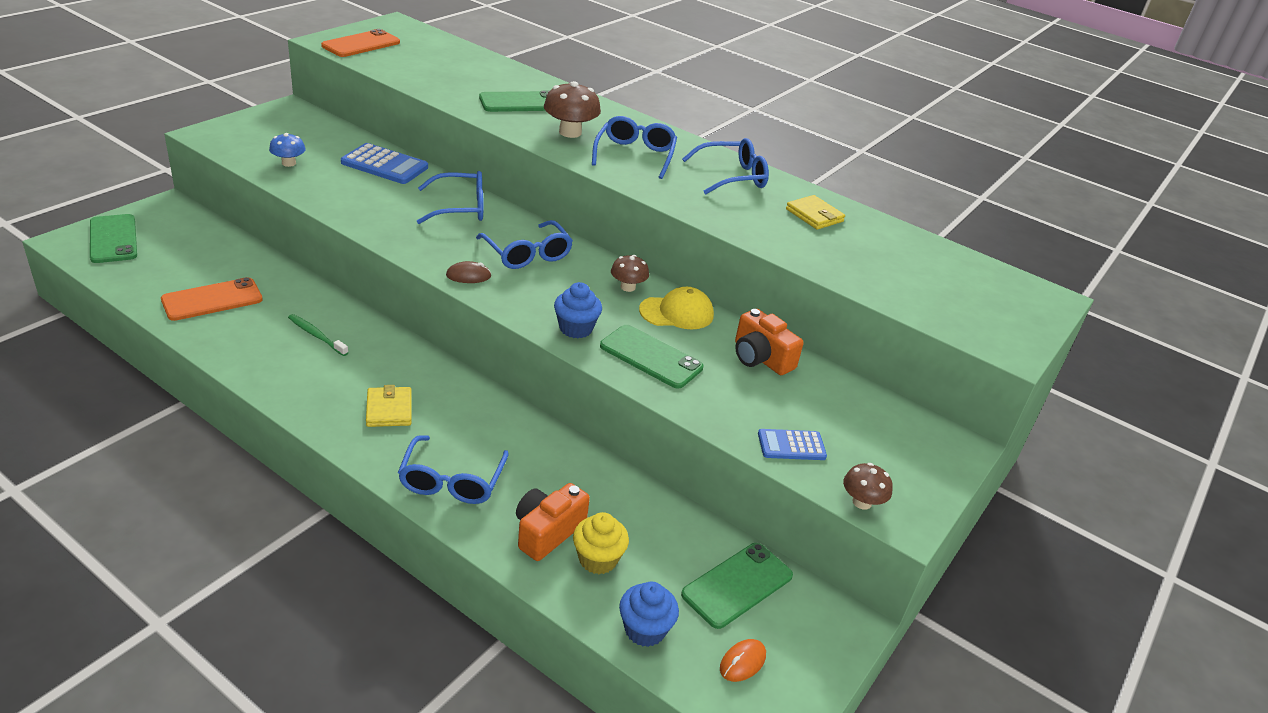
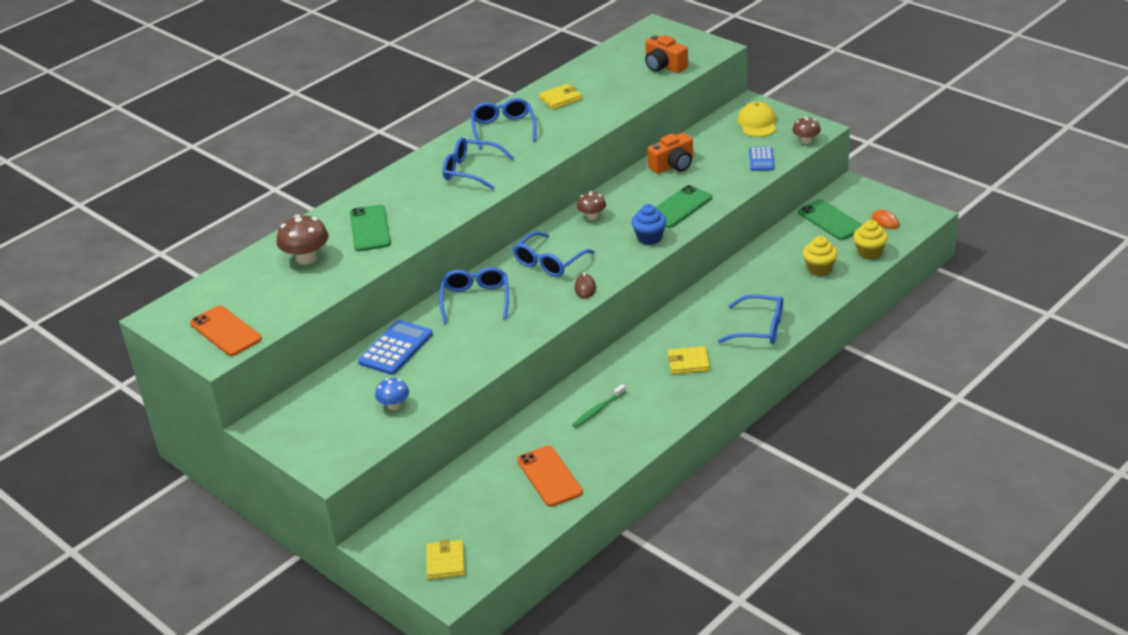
camera: 75 degrees left, 0 degrees up
green phone [90,214,137,263] -> yellow wallet [426,539,465,579]
blue glasses [476,220,573,269] -> blue glasses turned 150 degrees clockwise [513,231,595,277]
orange camera [516,483,590,561] -> orange camera moved to [645,35,688,73]
brown mushroom [544,81,601,138] -> brown mushroom moved to [277,215,329,265]
blue cupcake [619,582,679,647] -> yellow cupcake [853,220,888,259]
yellow cap [639,287,714,330] -> yellow cap moved to [738,102,776,137]

